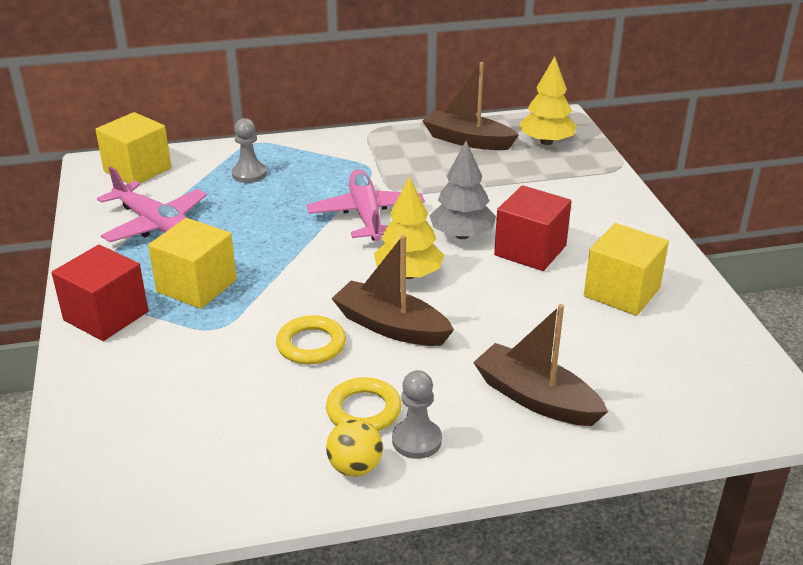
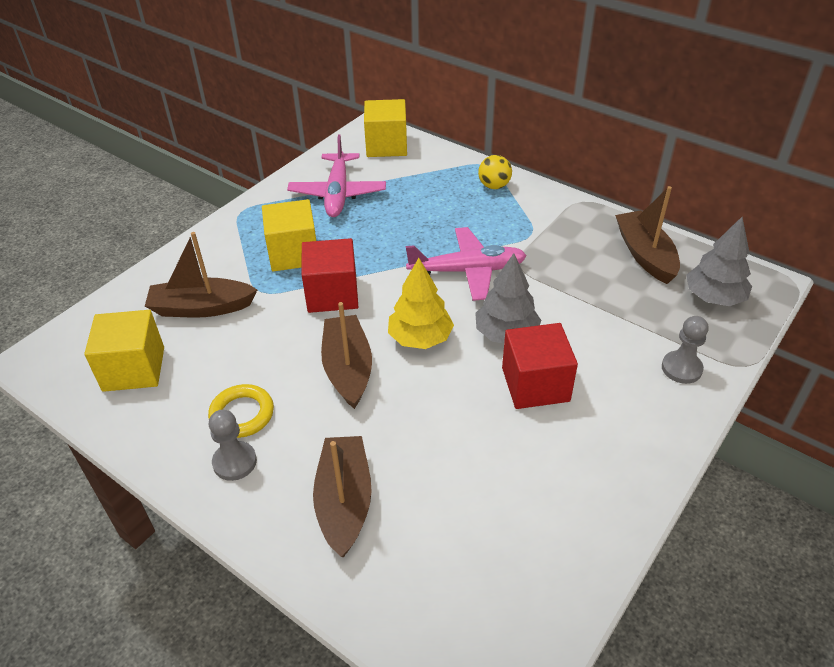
camera: 50 degrees right, 10 degrees up
red cube [52,245,148,341] -> red cube moved to [302,238,358,313]
grey pawn [232,118,267,183] -> grey pawn moved to [662,316,709,384]
yellow ring [276,315,346,364] -> none
pink plane [307,169,425,241] -> pink plane turned 45 degrees clockwise [406,227,527,301]
yellow ball [326,419,383,477] -> yellow ball moved to [478,155,512,189]
yellow tree [520,56,577,145] -> grey tree [686,217,752,306]
yellow cube [584,223,669,316] -> yellow cube moved to [84,310,164,392]
none -> brown boat [145,232,257,318]

